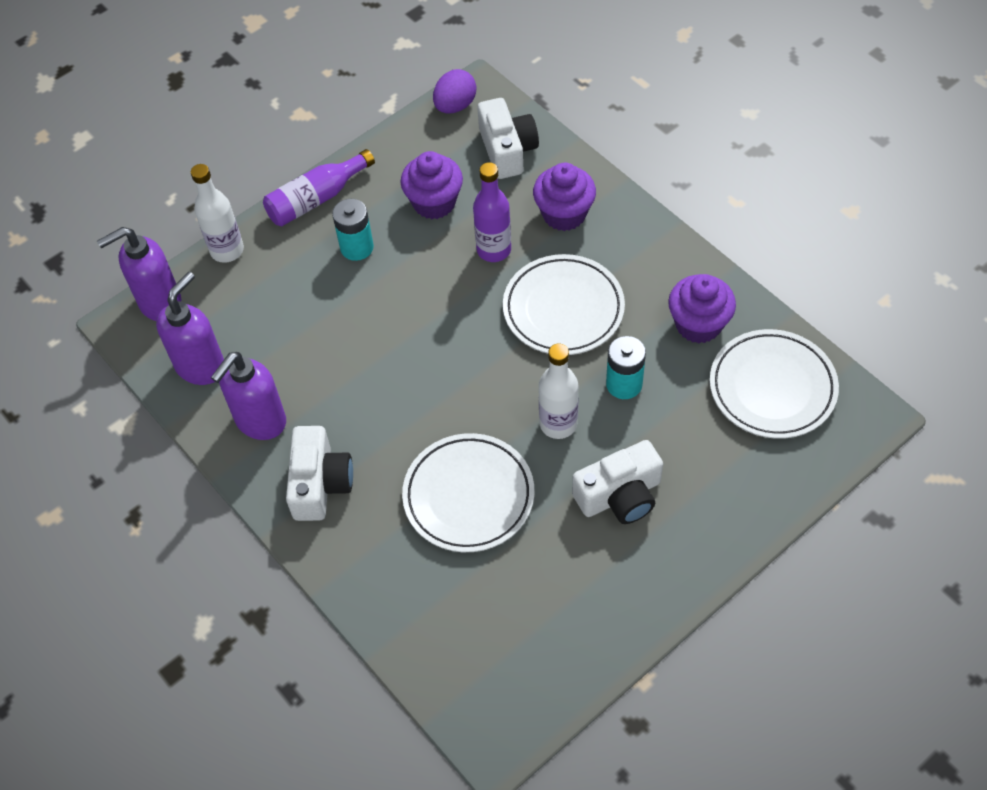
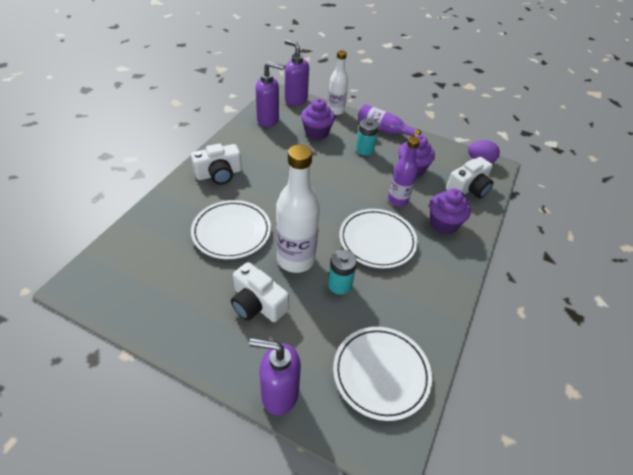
camera: 60 degrees right, 10 degrees down
purple soap dispenser [211,352,286,440] -> purple soap dispenser moved to [249,338,301,415]
white bottle [539,344,579,439] -> white bottle [276,145,320,273], size x1.59
purple cupcake [668,274,736,343] -> purple cupcake moved to [301,99,335,140]

